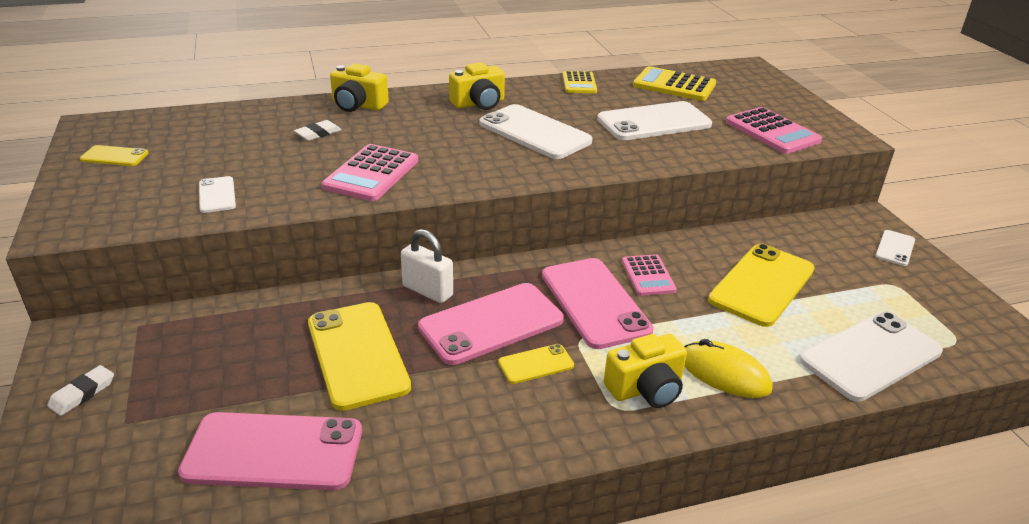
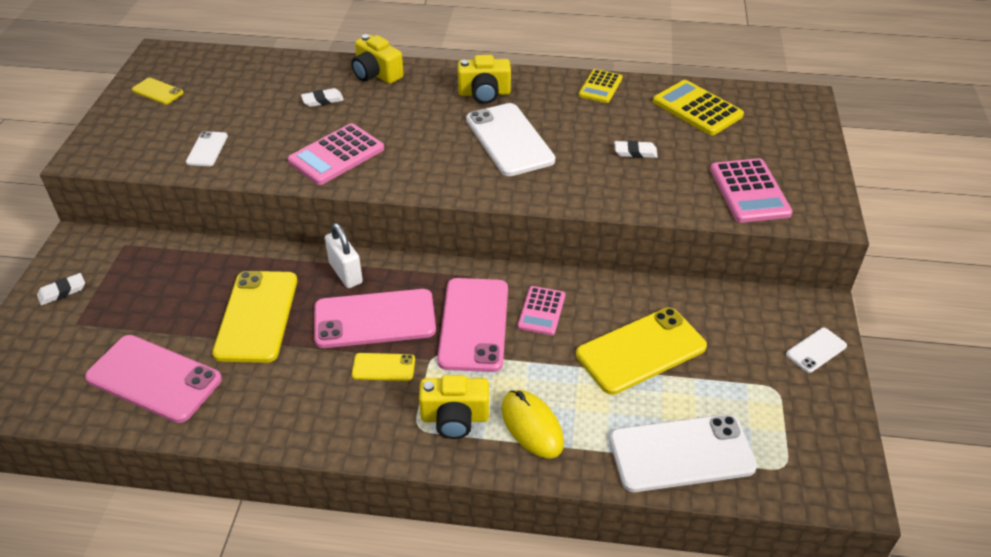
camera: 25 degrees right, 10 degrees up
white phone [597,101,712,140] -> white eraser [614,141,658,158]

